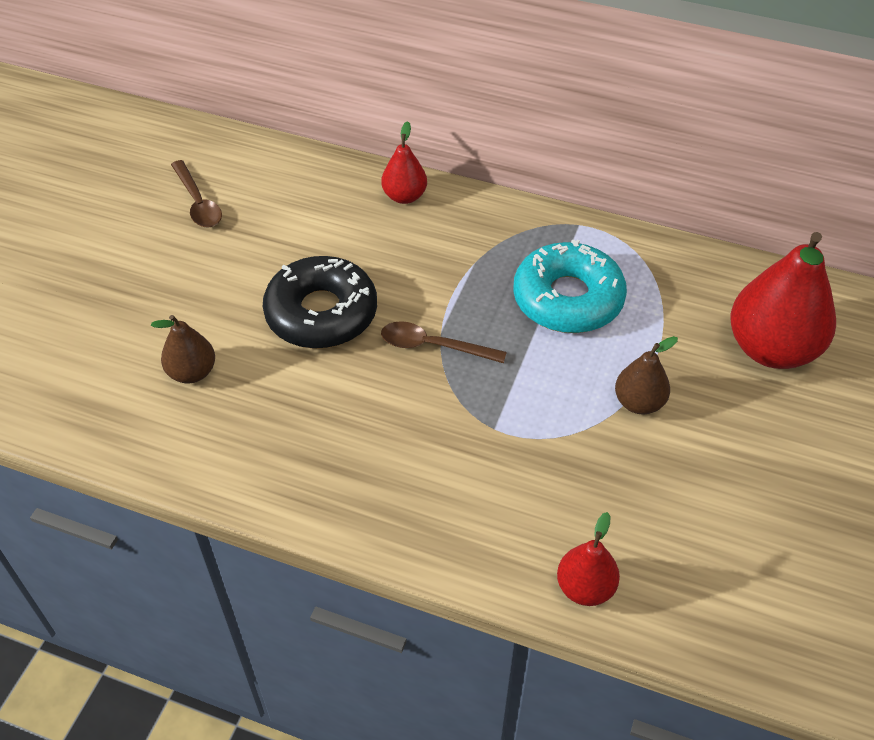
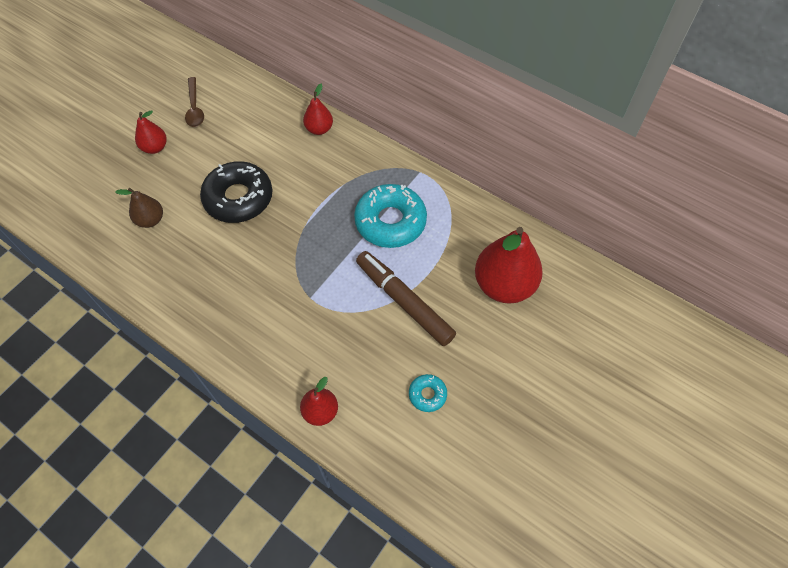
camera: 15 degrees right, 10 degrees up
brown spoon [381,321,507,363] -> none
brown pear [615,336,678,414] -> brown marker [356,251,456,346]
none -> red pear [135,111,167,154]
none -> turquoise donut [409,374,447,412]

